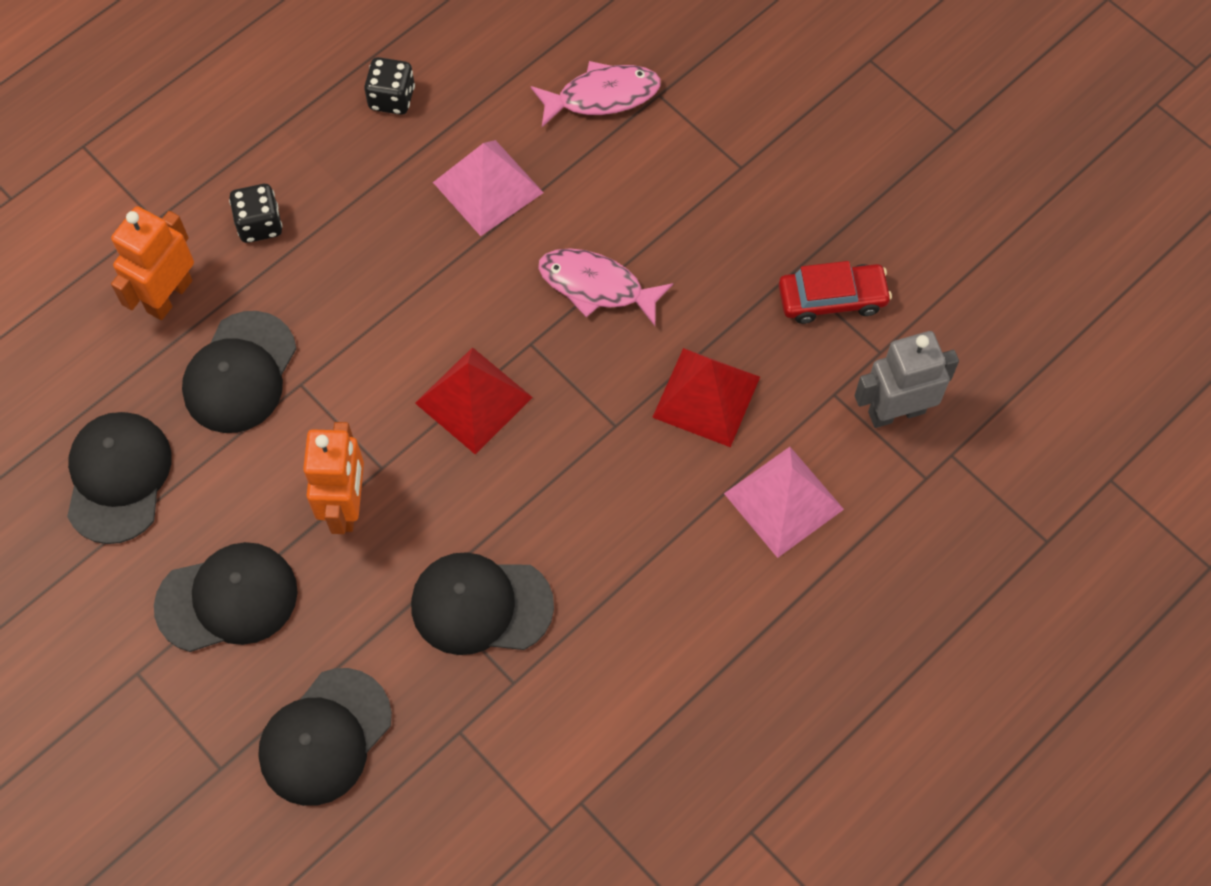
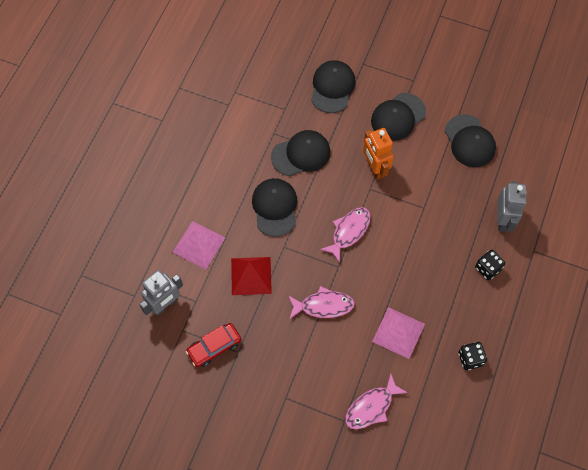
camera: 155 degrees right, 0 degrees up
orange robot [111,206,194,320] -> grey robot [497,181,527,232]
black cap [182,311,296,433] -> black cap moved to [252,178,297,237]
red pyramid [415,347,533,455] -> pink fish [320,207,371,263]

